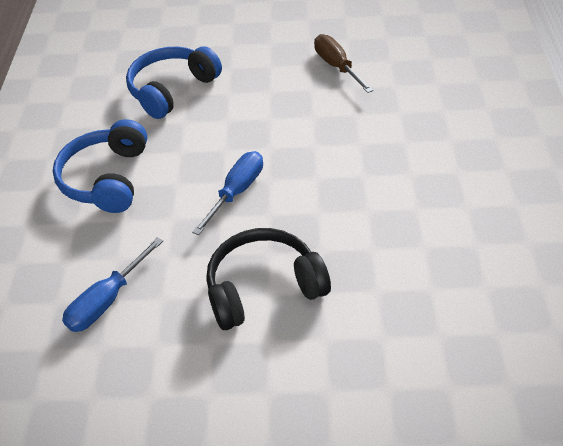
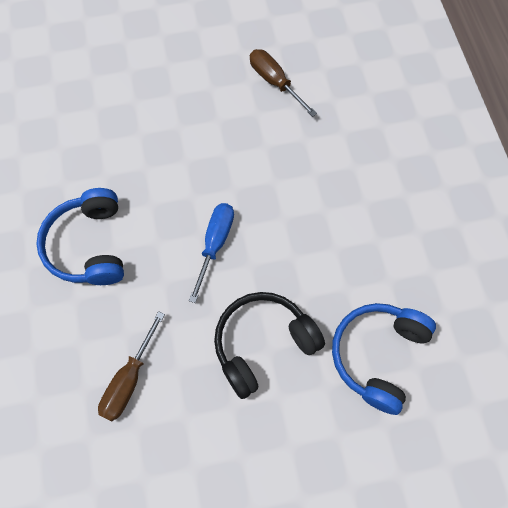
camera: 15 degrees left, 20 degrees up
blue screwdriver [62,237,163,332] -> brown screwdriver [98,311,165,421]
blue headphones [126,46,222,119] -> blue headphones moved to [332,303,436,415]

